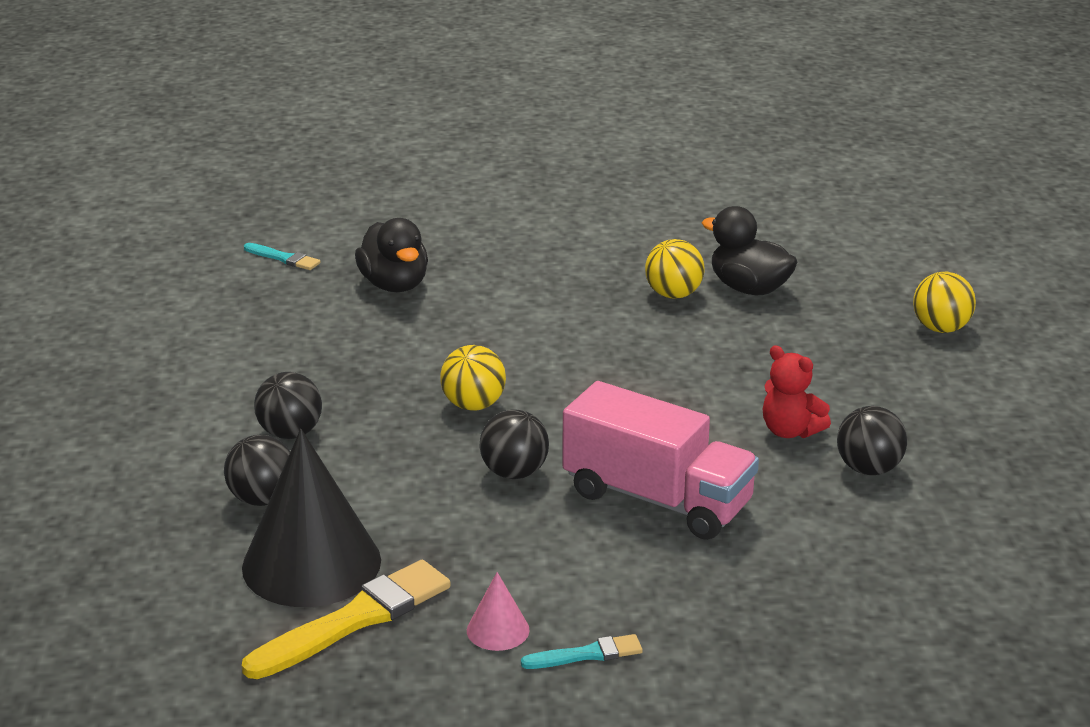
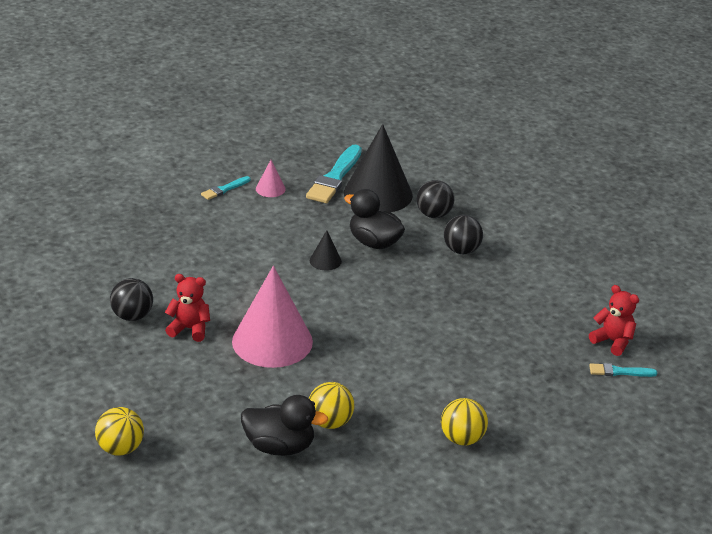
camera: 150 degrees right, 5 degrees up
yellow brush [242,560,451,679] -> turquoise brush [306,144,362,203]
black duck [355,218,428,292] -> black duck moved to [344,189,405,249]
yellow ball [440,345,506,411] -> yellow ball moved to [441,398,488,445]
black ball [480,409,549,479] -> black cone [310,231,342,271]
pink truck [562,381,759,540] -> none
none -> pink cone [232,266,313,368]
none -> red teddy bear [589,285,639,356]

